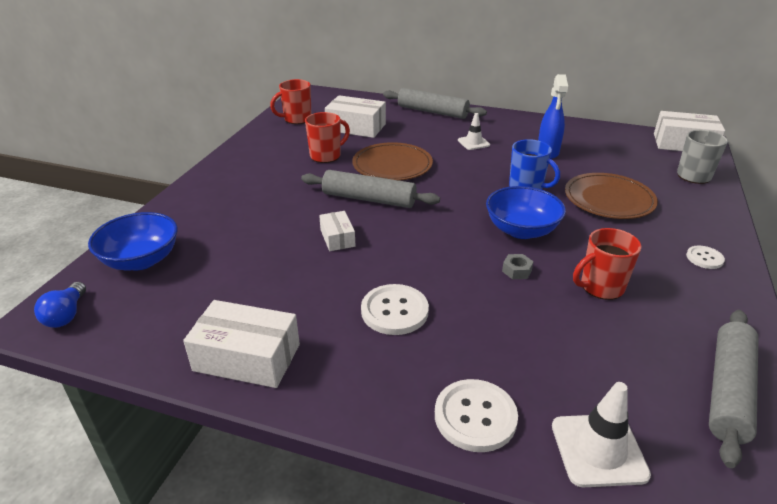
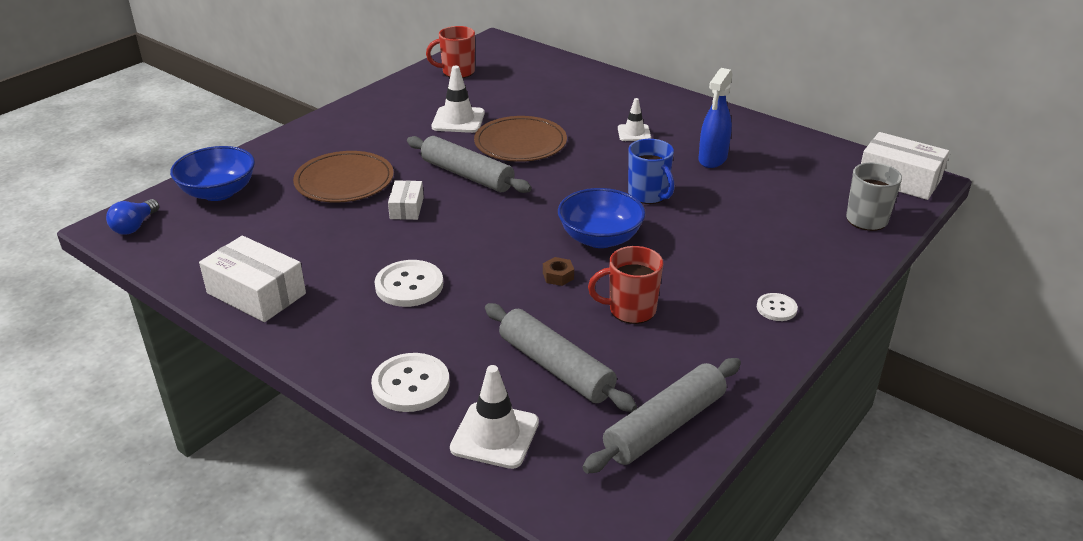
camera: 20 degrees right, 0 degrees up
red mug [305,112,350,163] -> white traffic cone [432,66,485,133]
white box [325,95,386,138] -> none
grey rolling pin [383,88,487,119] -> grey rolling pin moved to [485,303,637,412]
grey nut [502,254,534,279] -> brown nut [543,257,574,286]
brown plate [565,173,658,219] -> brown plate moved to [293,151,394,203]

